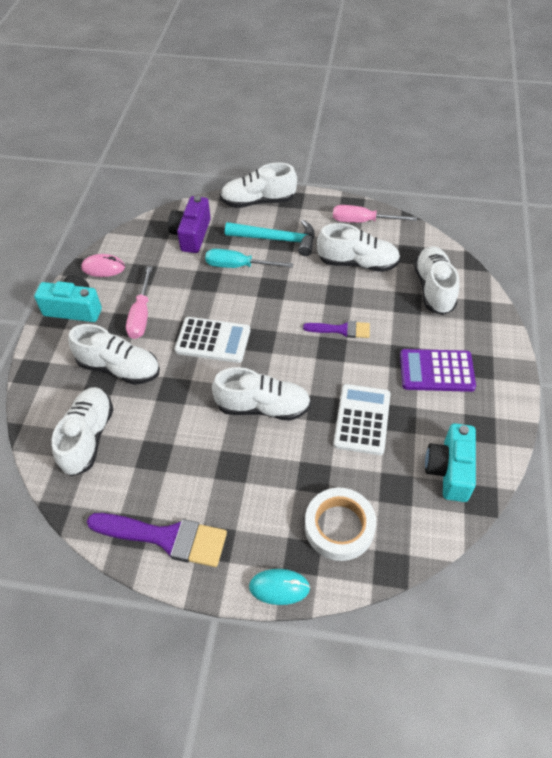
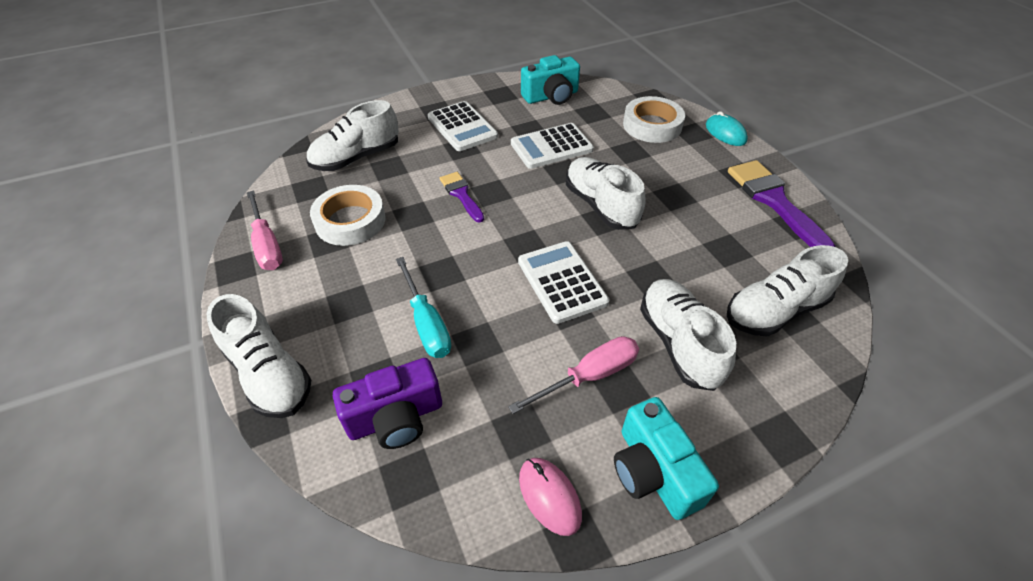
camera: 125 degrees left, 5 degrees down
turquoise hammer [225,220,315,256] -> none
white shoe [317,223,400,272] -> white tape [310,185,386,246]
purple calculator [400,349,476,392] -> white calculator [428,101,498,151]

